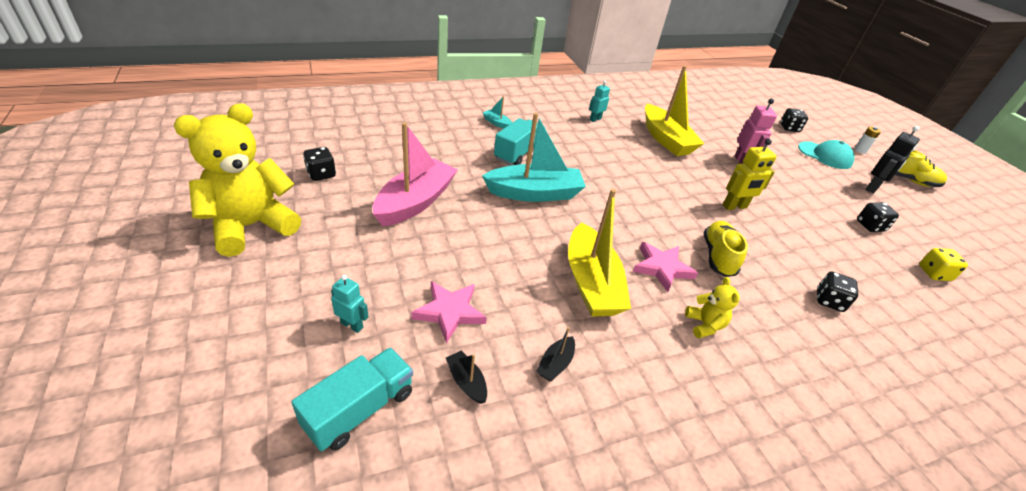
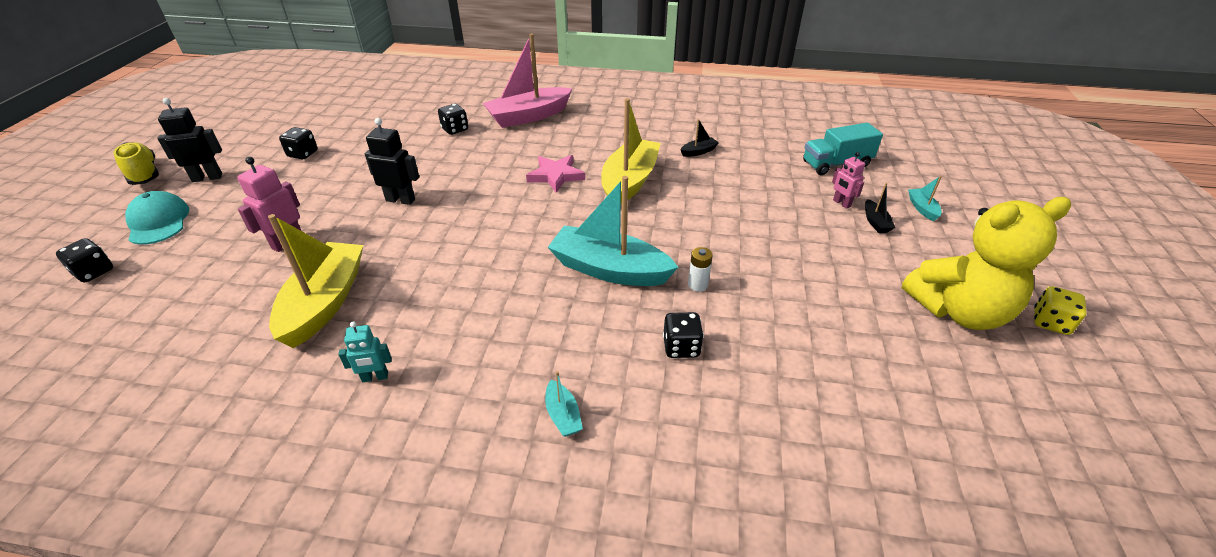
camera: 145 degrees left, 0 degrees up
black dice [303,147,336,181] -> black dice moved to [663,312,704,358]
turquoise robot [331,275,369,333] -> pink robot [832,152,865,209]
pink boat [373,122,458,226] -> pink boat moved to [483,33,572,128]
pink star [411,281,487,344] -> none
black boat [446,350,487,404] -> black boat moved to [865,183,895,233]
turquoise truck [494,118,538,165] -> none
yellow teddy bear [685,277,740,338] -> none
yellow shoe [704,221,748,277] -> none
yellow robot [723,139,777,210] -> black robot [365,118,419,205]
white battery [854,126,881,154] -> white battery moved to [688,247,713,292]
yellow dice [919,248,968,281] -> yellow dice moved to [1034,286,1087,335]
none -> turquoise boat [908,176,942,221]

